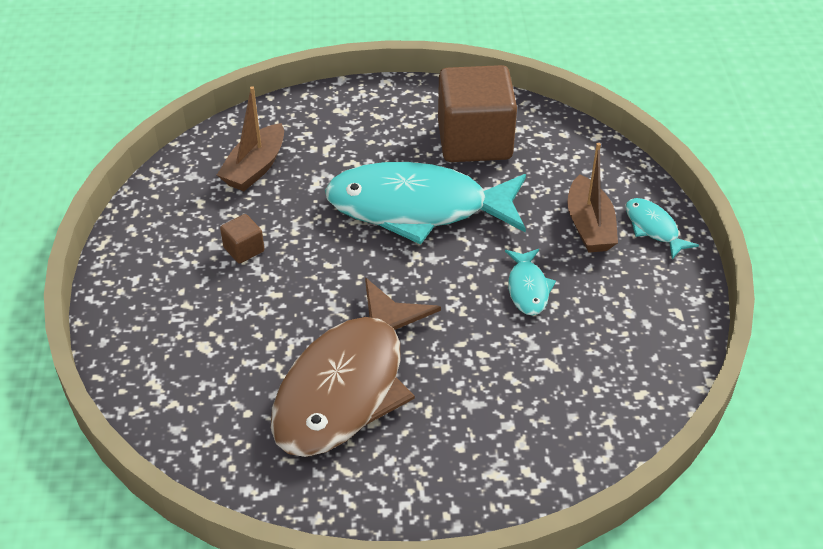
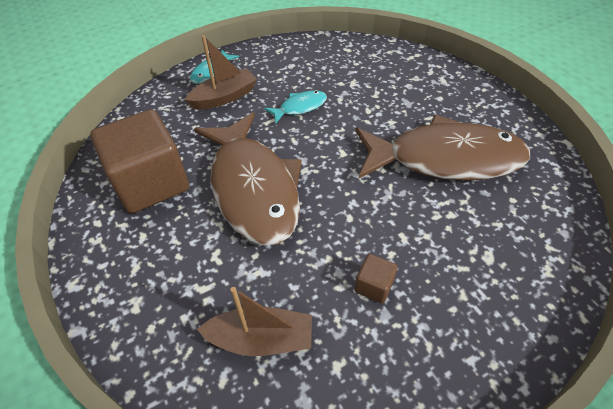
camera: 115 degrees left, 5 degrees up
turquoise fish [325,162,526,245] -> brown fish [194,112,301,245]

